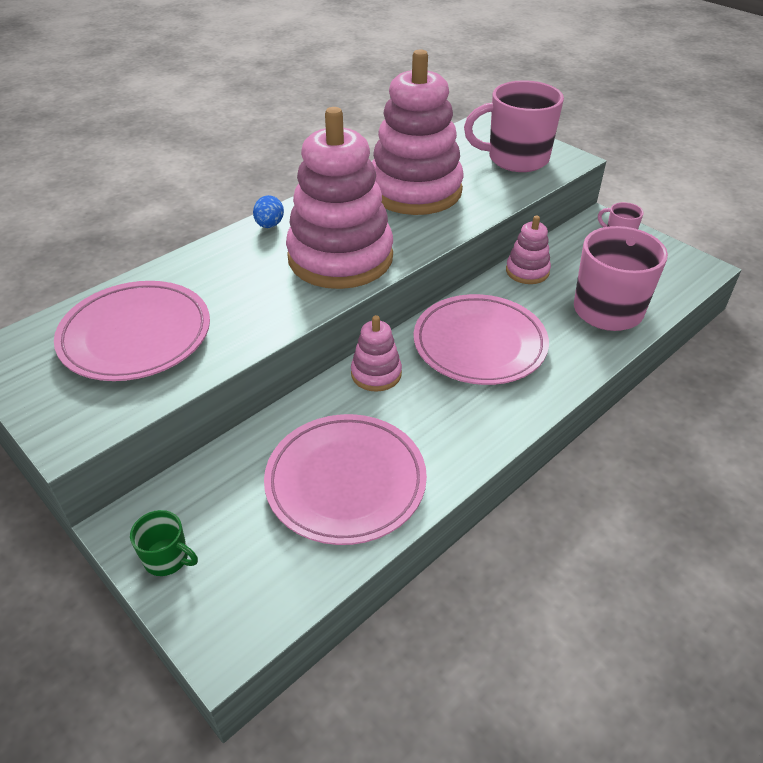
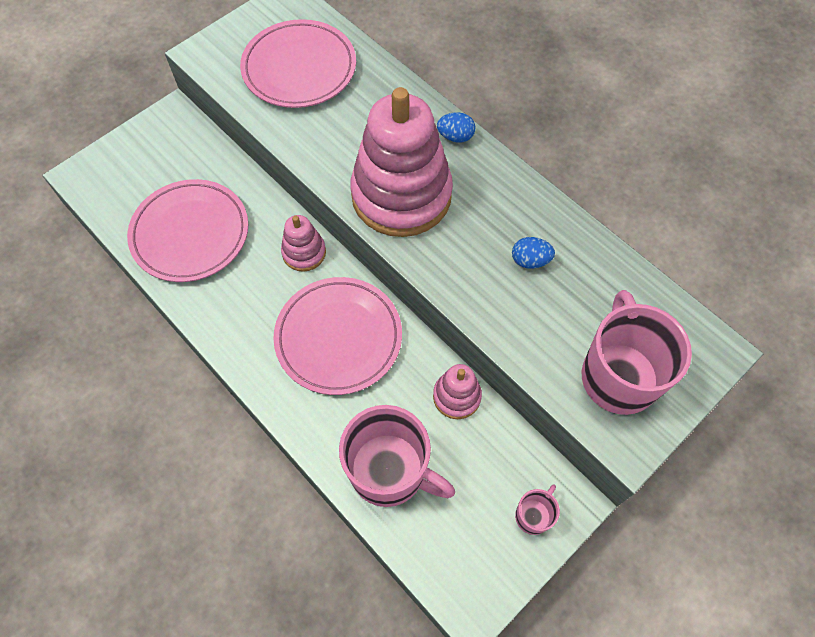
camera: 90 degrees right, 20 degrees up
green mug [130,510,198,576] -> none
pink stacking toy [372,49,464,215] -> blue egg [512,237,555,269]

